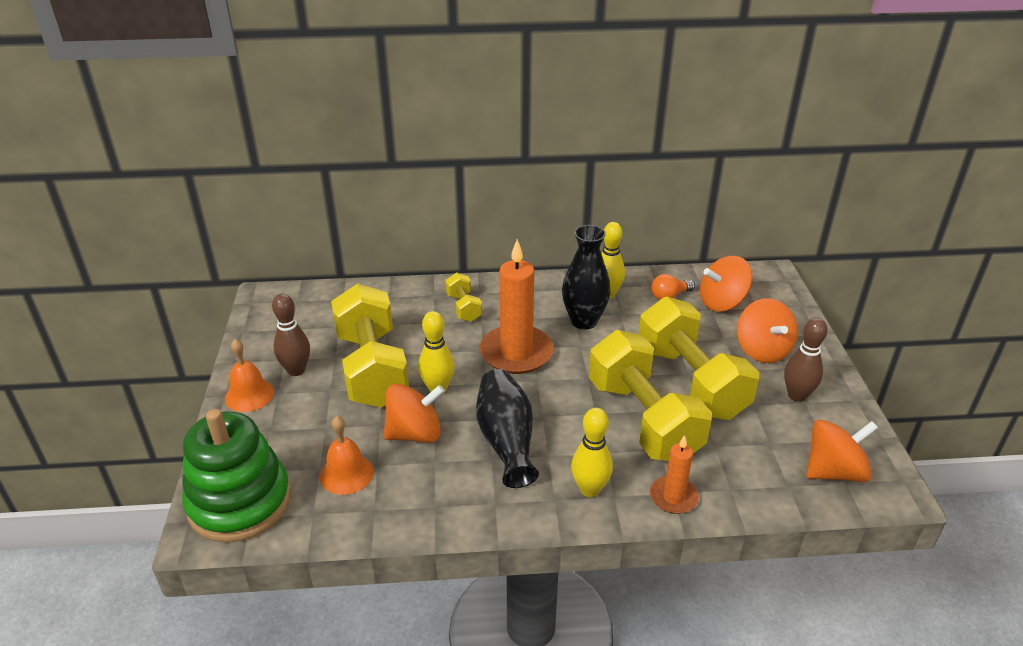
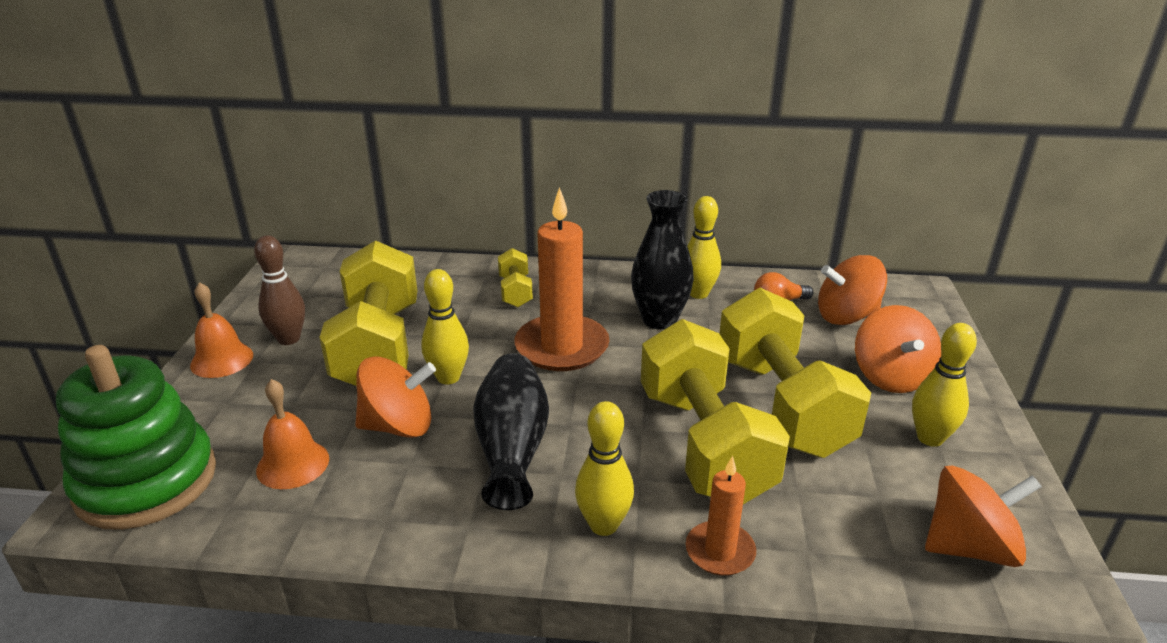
camera: 10 degrees right, 5 degrees down
brown bowling pin [784,317,828,402] -> yellow bowling pin [912,323,977,447]

